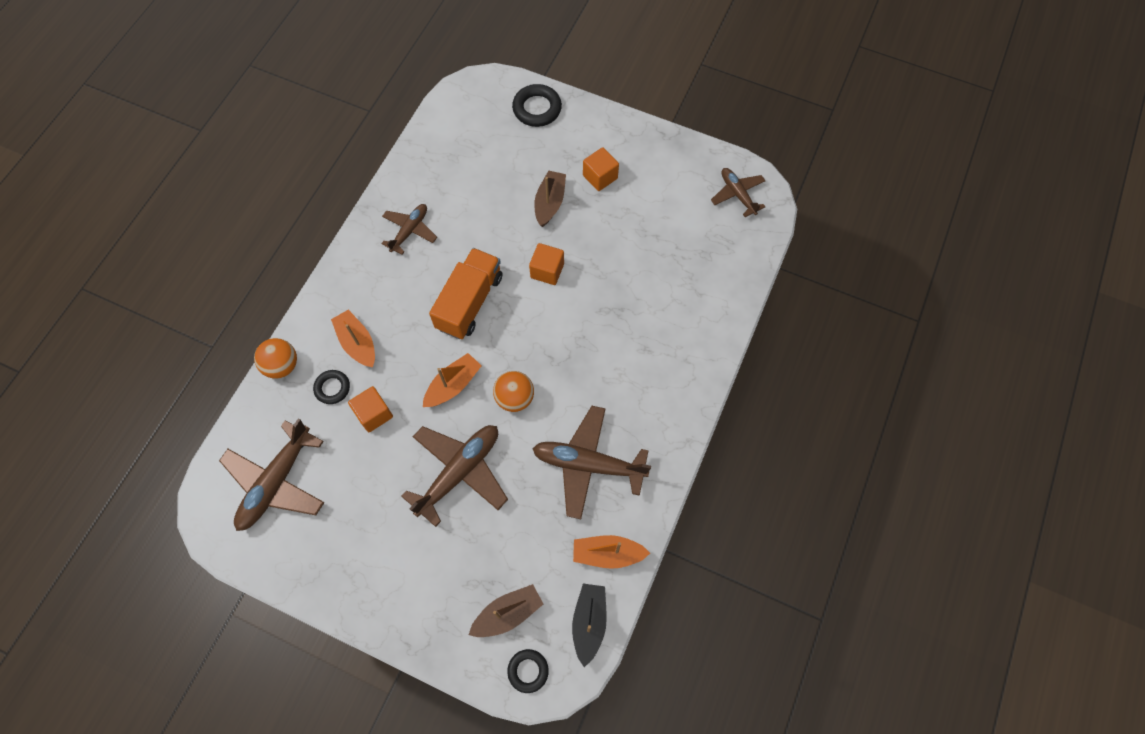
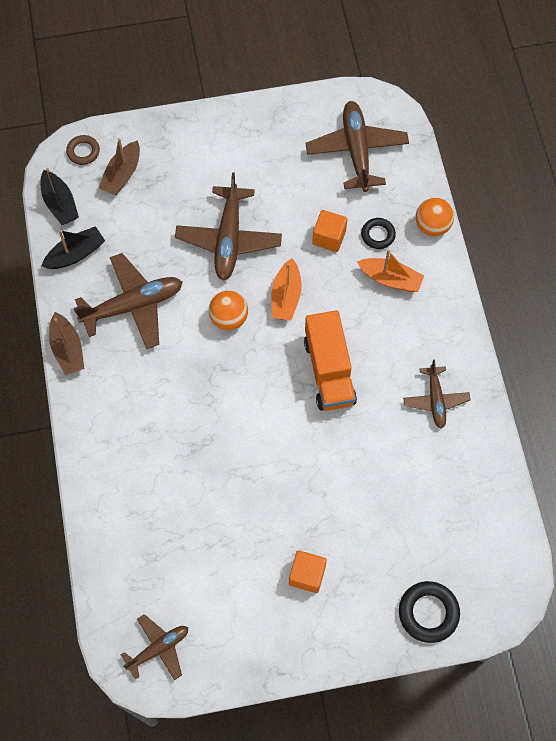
camera: 145 degrees right, 0 degrees up
black ring [507,649,549,693] -> brown ring [66,135,100,165]
orange cube [529,243,564,285] -> none
brown boat [534,170,566,227] -> brown boat moved to [49,312,85,375]
orange boat [573,535,650,569] -> black boat [42,226,105,269]
brown plane [711,168,766,217] -> brown plane turned 60 degrees counterclockwise [121,614,188,680]

